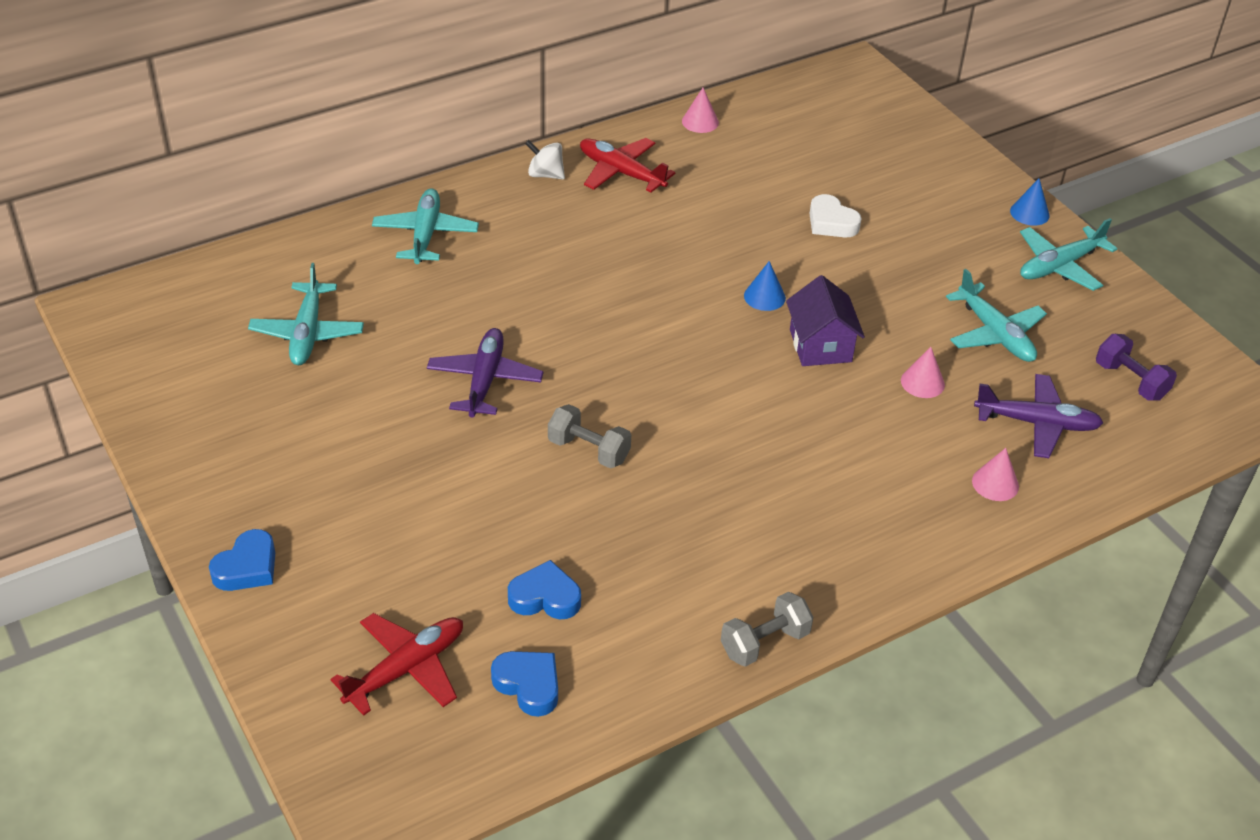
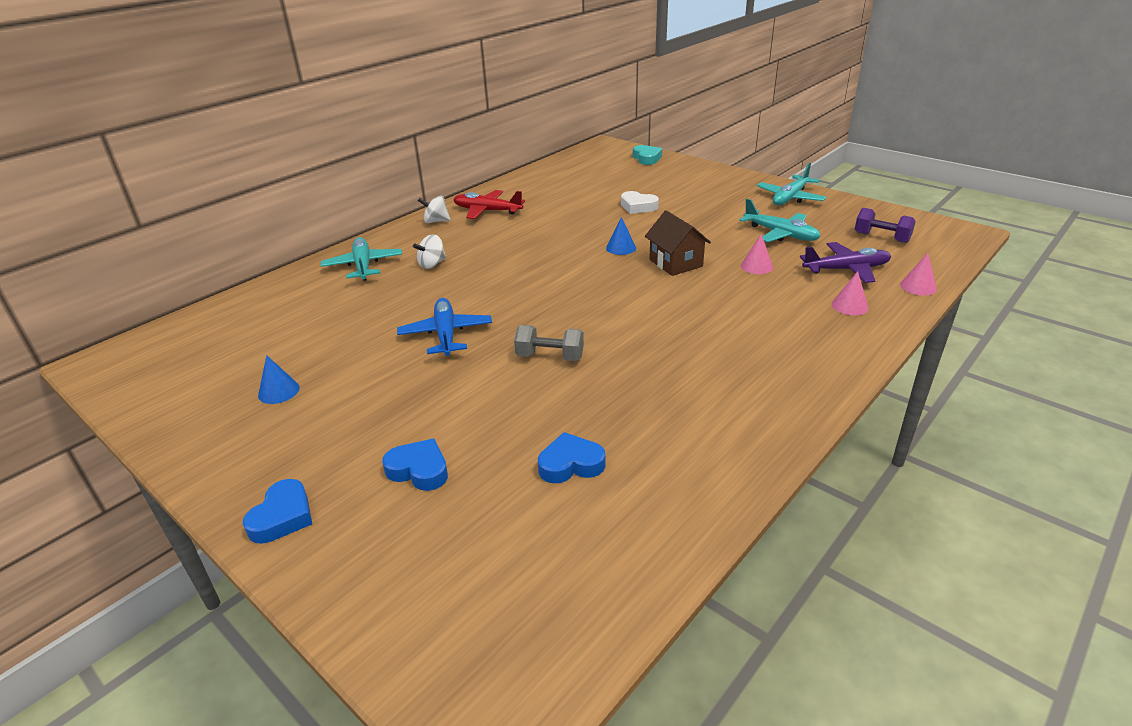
camera: 15 degrees left, 10 degrees down
turquoise plane [248,263,364,365] -> none
red plane [330,613,463,716] -> none
purple plane [427,328,544,418] -> blue plane [397,298,492,356]
blue heart [491,651,558,717] -> blue heart moved to [382,438,448,491]
pink cone [682,88,719,133] -> pink cone moved to [900,253,937,295]
grey dumbbell [721,592,813,667] -> none
purple house [786,275,865,366] -> brown house [645,210,711,276]
blue cone [1010,178,1050,226] -> blue cone moved to [258,355,300,404]
none -> white spinning top [413,234,446,269]
none -> turquoise heart [633,145,662,165]

